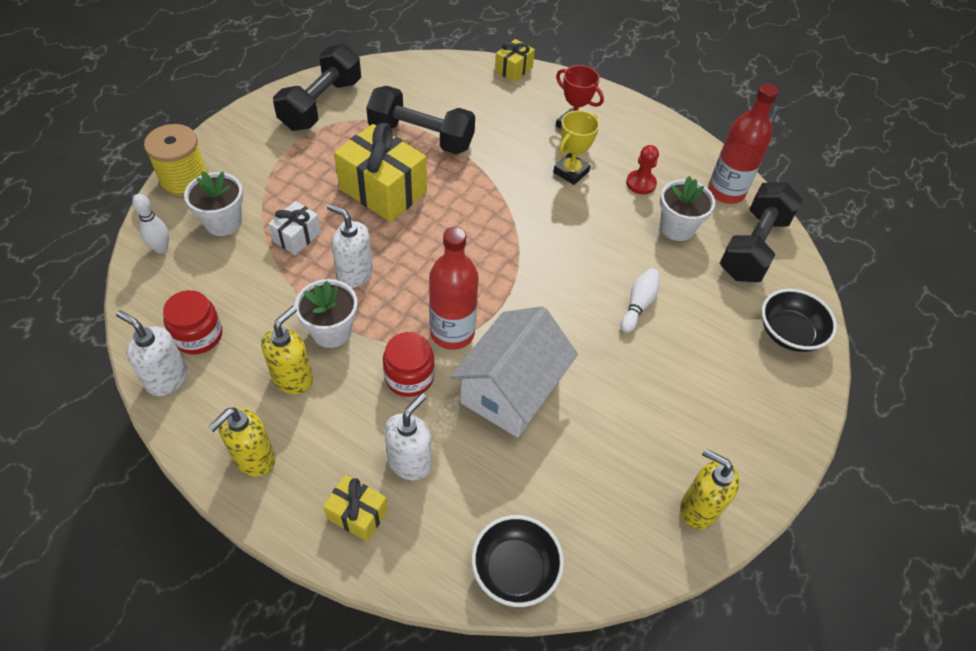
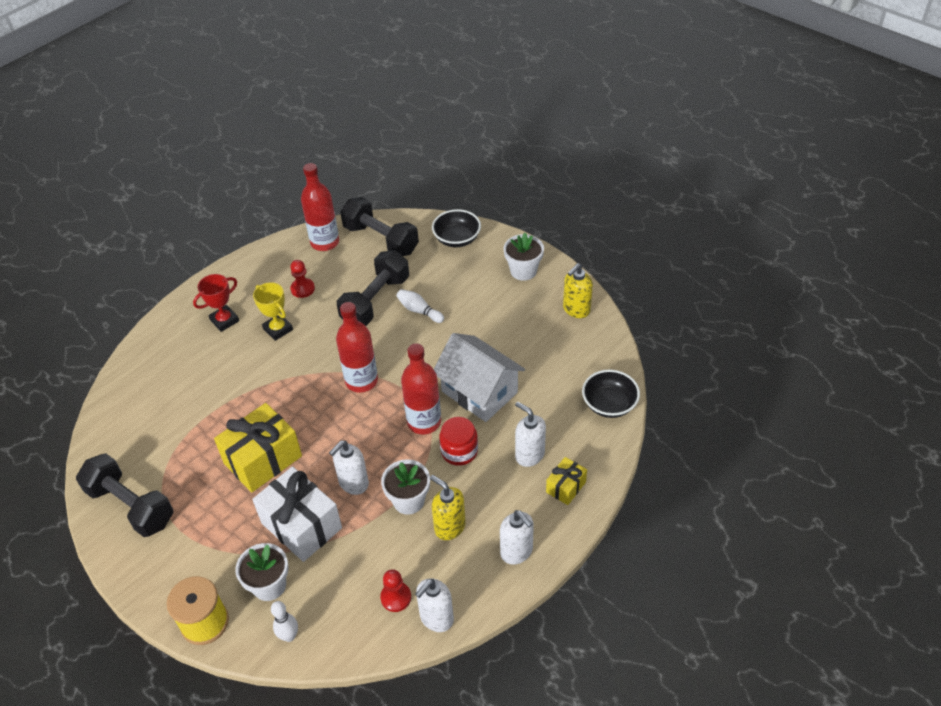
camera: 75 degrees left, 5 degrees down
red jar [163,290,222,354] -> red pawn [380,569,411,612]
yellow soap dispenser [208,407,276,477] -> white soap dispenser [500,510,534,565]
white gift [268,201,321,255] -> white gift [252,466,342,562], size x1.93
black dumbbell [366,86,475,154] -> black dumbbell moved to [337,250,409,326]
yellow gift [495,39,535,82] -> none
white flower pot [660,176,715,241] -> white flower pot moved to [504,233,544,281]
none -> red bottle [336,302,378,393]

